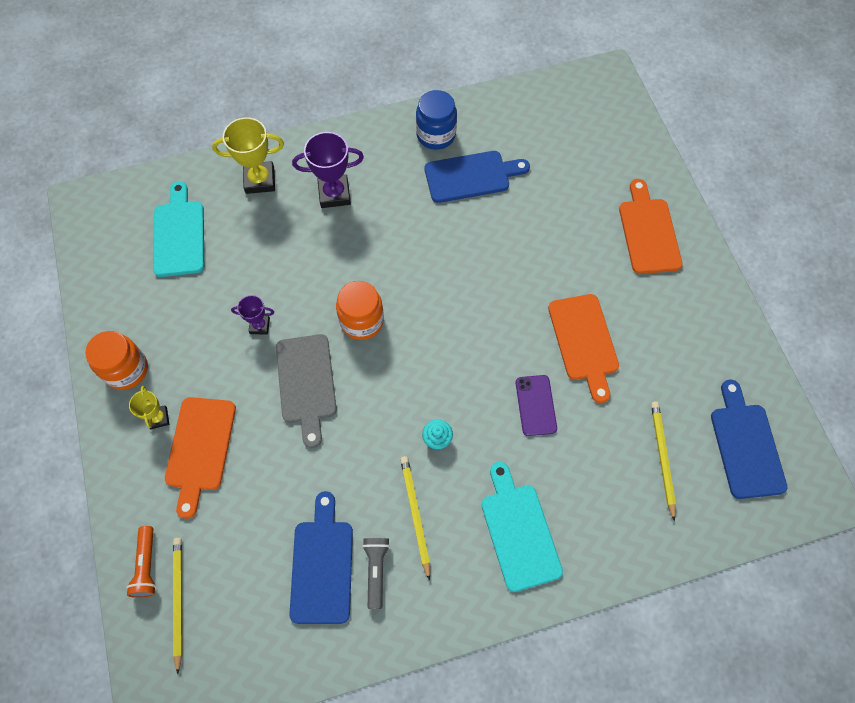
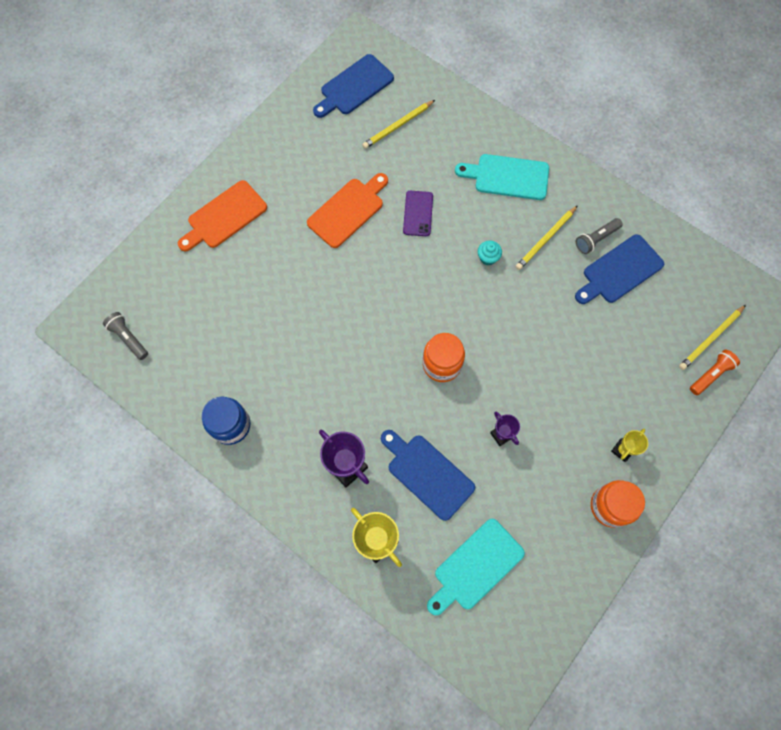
camera: 125 degrees left, 5 degrees up
orange cutting board [165,397,236,519] -> none
grey cutting board [276,334,337,448] -> none
blue cutting board [425,151,530,203] -> blue cutting board moved to [381,430,475,521]
turquoise cutting board [481,462,563,592] -> turquoise cutting board turned 60 degrees clockwise [455,154,549,200]
purple phone [516,375,557,436] -> purple phone turned 45 degrees counterclockwise [403,191,433,236]
none -> grey flashlight [103,312,148,360]

